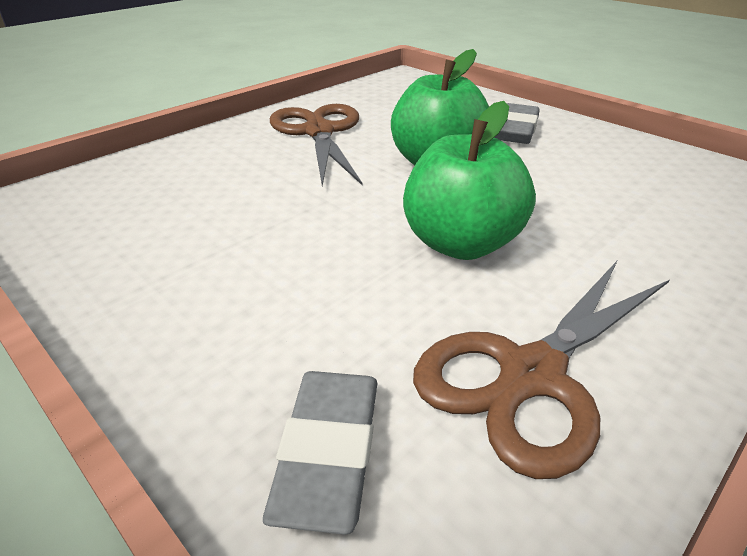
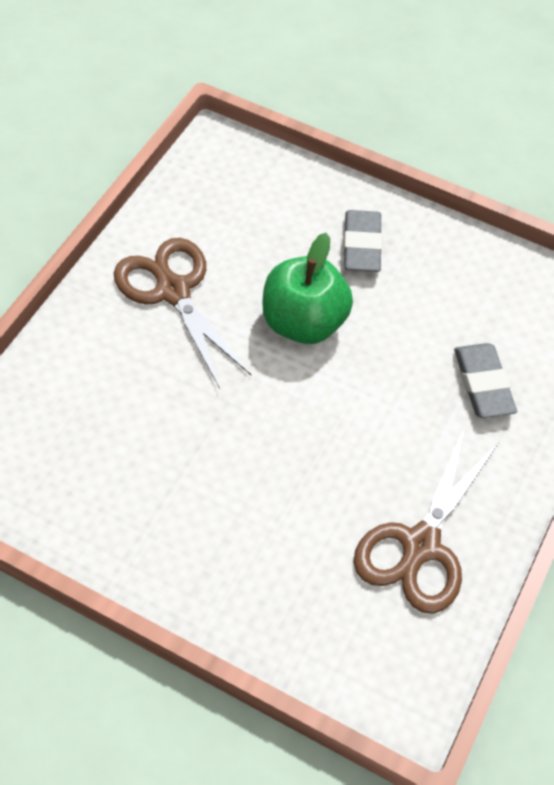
camera: 20 degrees left, 20 degrees up
grey eraser [263,371,377,535] -> grey eraser moved to [454,343,517,418]
green apple [403,101,536,260] -> none

